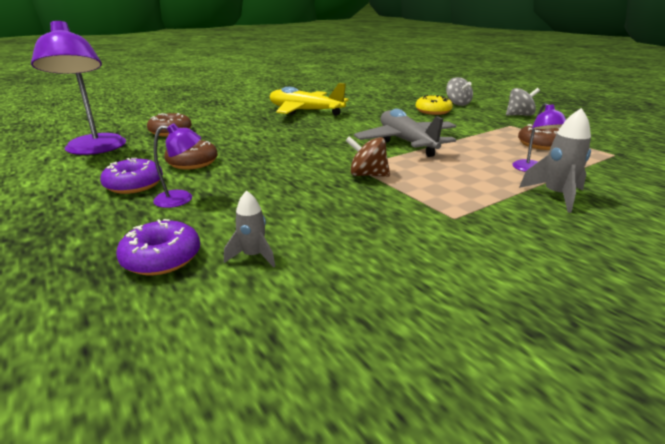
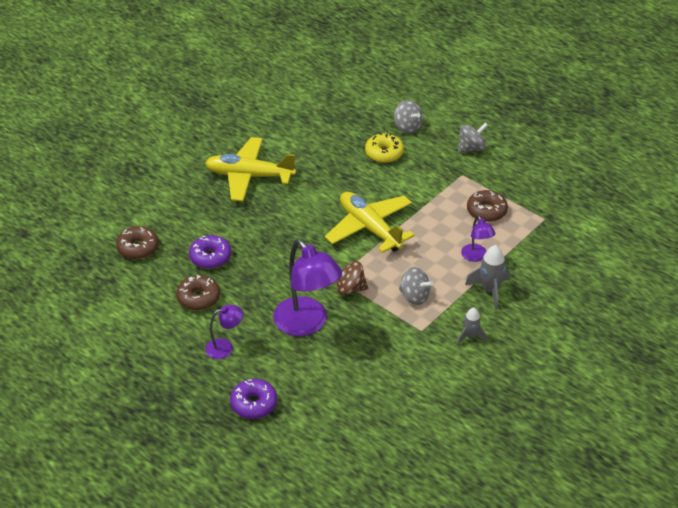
camera: 15 degrees left, 15 degrees up
purple lamp [31,21,126,155] -> purple lamp moved to [273,239,342,336]
purple donut [100,158,163,194] -> purple donut moved to [189,235,231,269]
grey rocket [224,191,275,268] -> grey rocket moved to [457,308,487,344]
grey plane [354,109,456,157] -> yellow plane [325,192,415,253]
none -> grey spinning top [399,267,433,305]

